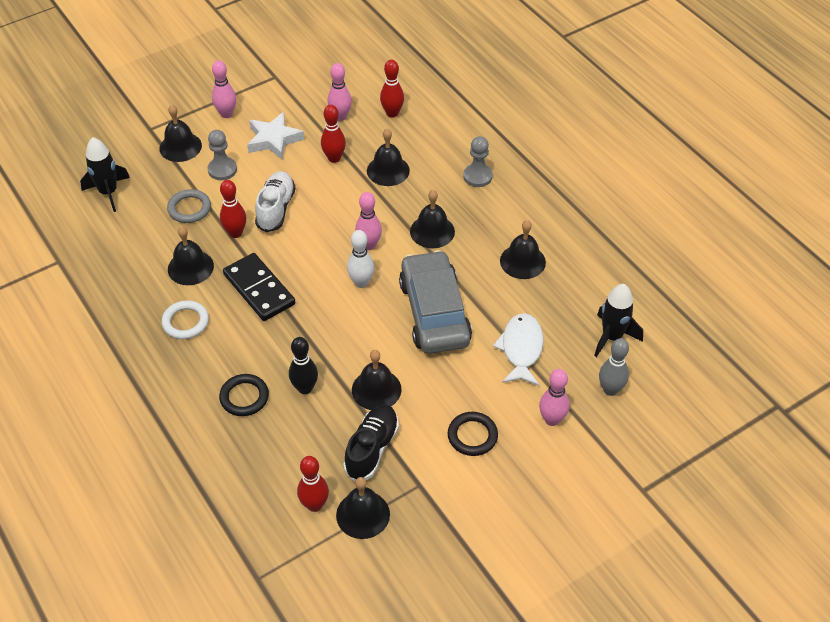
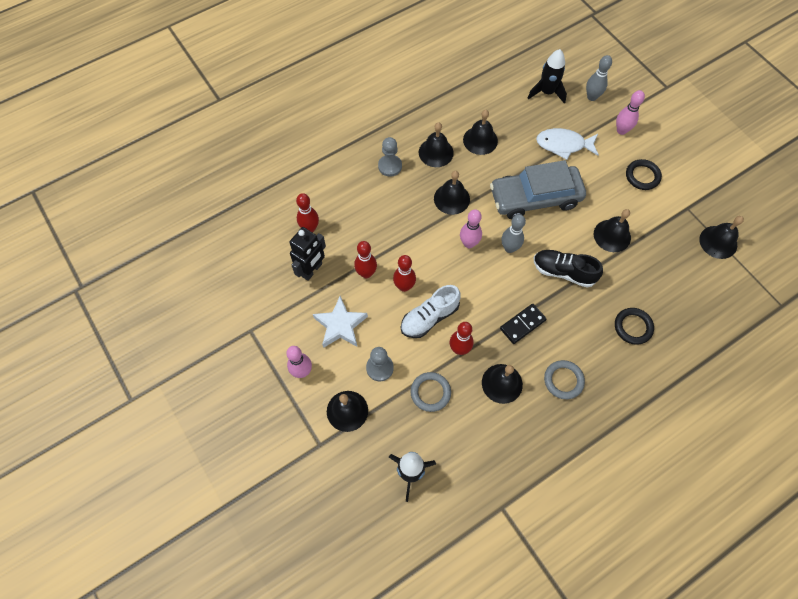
camera: 90 degrees left, 15 degrees up
white ring [161,300,209,339] -> grey ring [544,360,585,399]
black domino [223,253,295,321] -> black domino [500,304,547,344], size x0.67
white shoe [255,171,296,233] -> white shoe turned 45 degrees counterclockwise [401,285,461,338]
black bowling pin [289,337,318,394] -> none
red bowling pin [297,456,329,512] -> red bowling pin moved to [393,255,416,292]
pink bowling pin [328,63,352,121] -> black robot [289,227,326,281]
black shoe [343,404,399,481] -> black shoe moved to [534,250,603,287]
white bowling pin [347,230,374,288] -> grey bowling pin [501,214,526,253]
black bell [367,128,410,186] -> black bell moved to [419,122,454,167]

